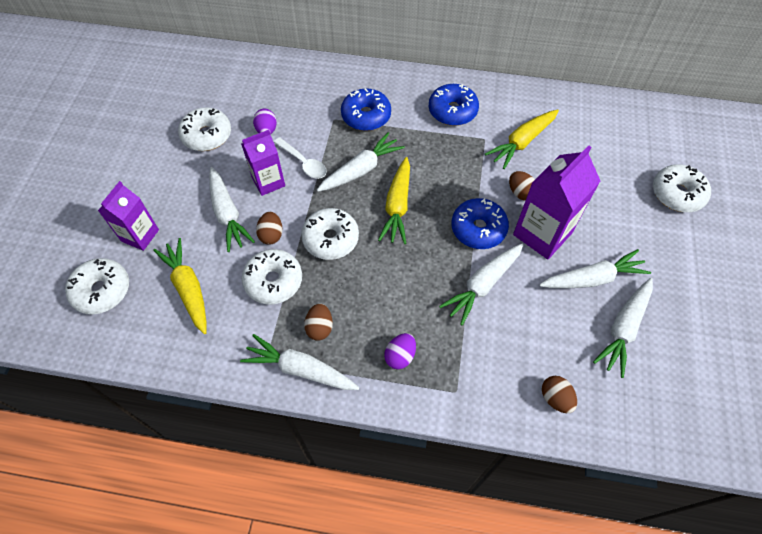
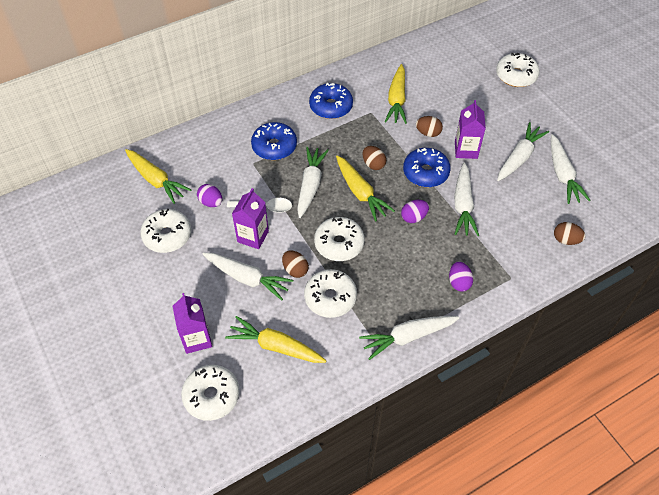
camera: 40 degrees left, 5 degrees down
brown egg [304,303,333,341] -> brown egg moved to [362,146,386,170]
purple carton [513,146,600,259] -> purple carton [455,100,486,159], size x0.64
none -> yellow carrot [125,149,191,204]
none -> purple egg [401,200,429,223]

